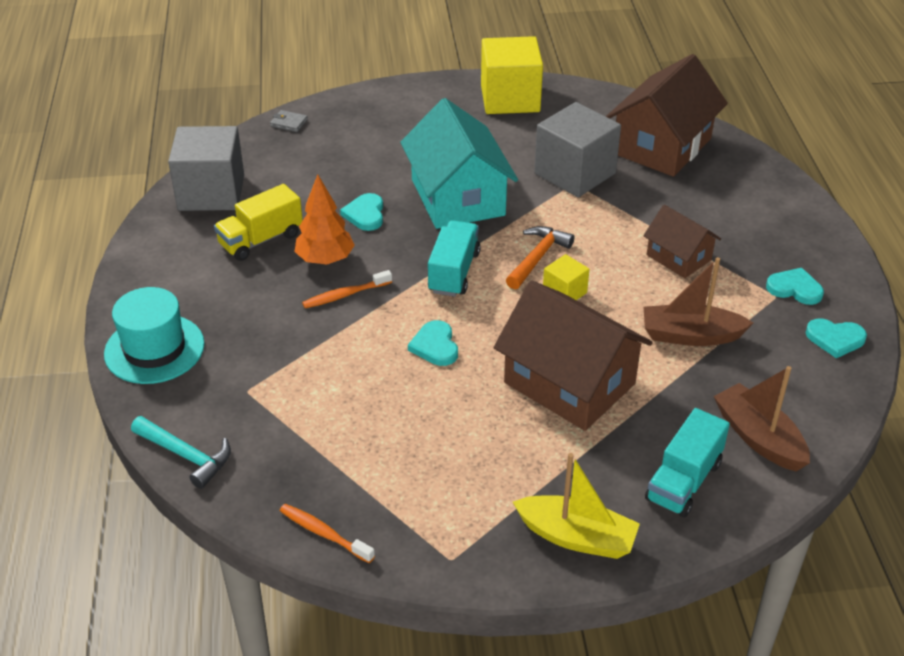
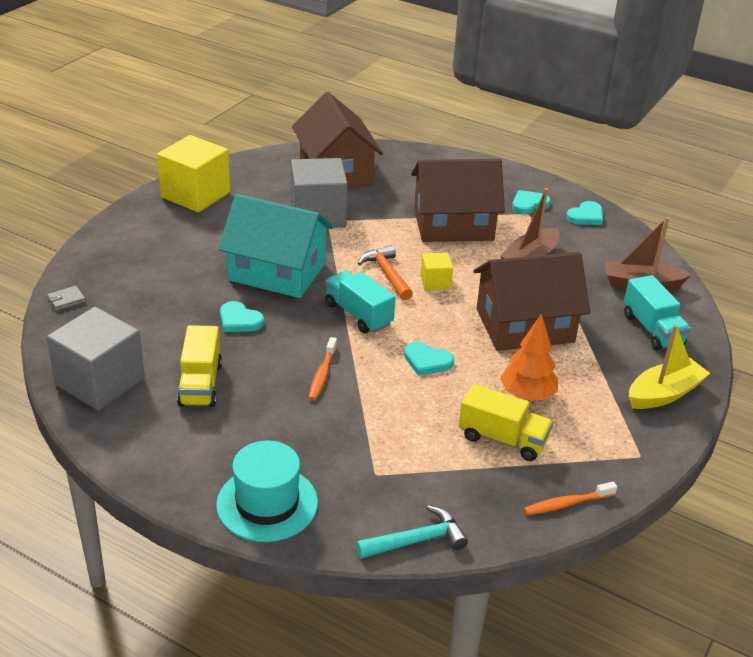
camera: 55 degrees left, 5 degrees down
orange tree [294,174,355,265] -> orange tree moved to [500,314,558,400]
brown house [643,205,721,278] -> brown house [411,159,505,242], size x1.82
none -> yellow truck [459,384,553,461]

